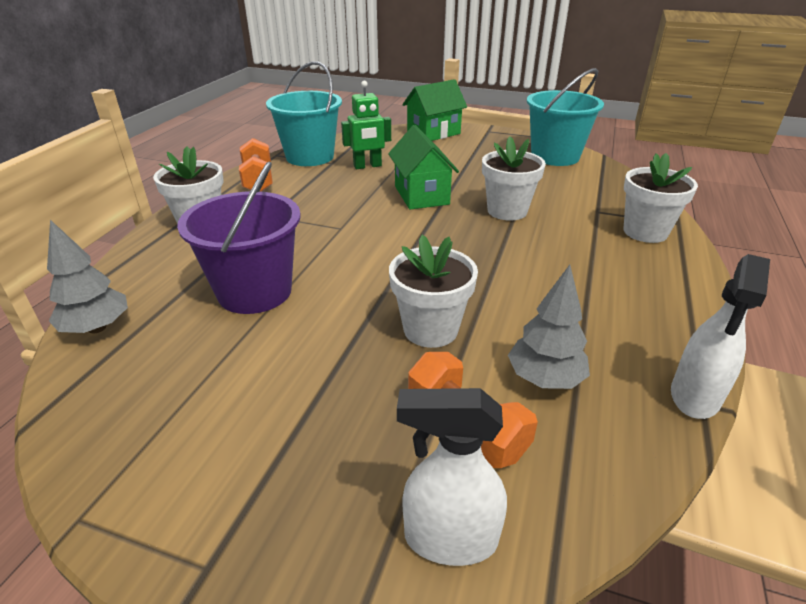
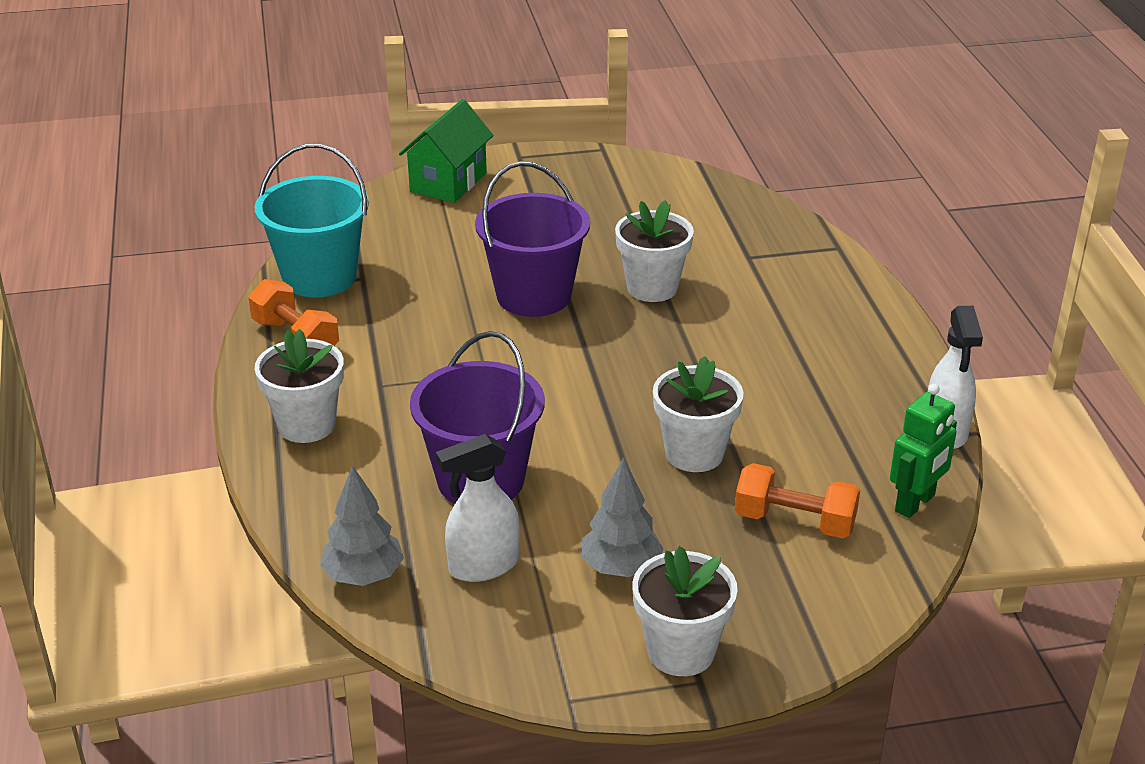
camera: 30 degrees left, 0 degrees up
green robot [341,81,391,169] -> green robot moved to [890,384,957,518]
green house [388,125,459,210] -> purple bucket [475,161,590,317]
white spray bottle [397,388,507,566] -> white spray bottle moved to [436,434,520,582]
grey tree [508,265,590,389] -> grey tree moved to [582,457,663,577]
turquoise bucket [527,68,604,166] -> none
white flower pot [623,153,698,243] -> white flower pot moved to [632,546,738,676]

